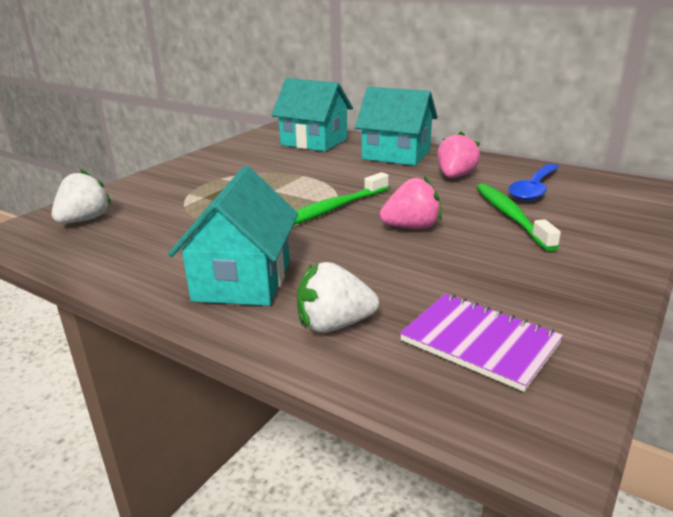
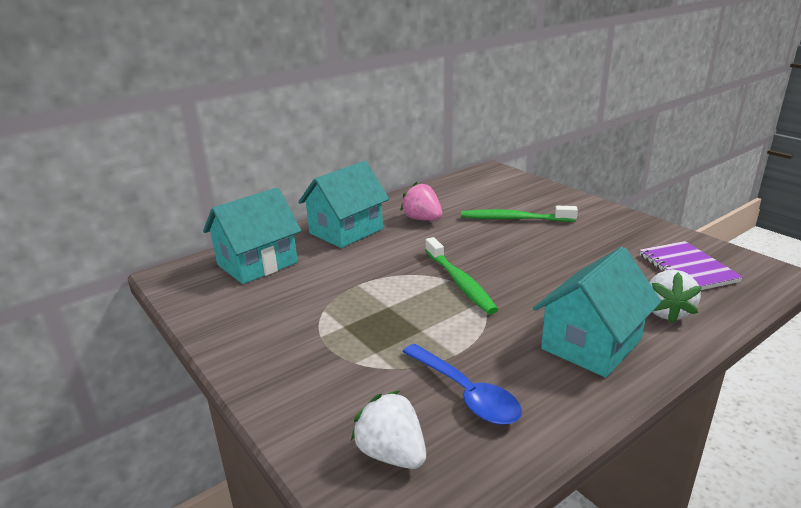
camera: 70 degrees left, 0 degrees up
turquoise house [168,166,298,306] -> turquoise house turned 75 degrees counterclockwise [533,247,661,378]
pink strawberry [380,176,442,229] -> none
purple notebook [400,294,563,392] -> purple notebook turned 75 degrees counterclockwise [639,241,743,290]
blue spoon [508,164,559,201] -> blue spoon moved to [402,344,522,425]

